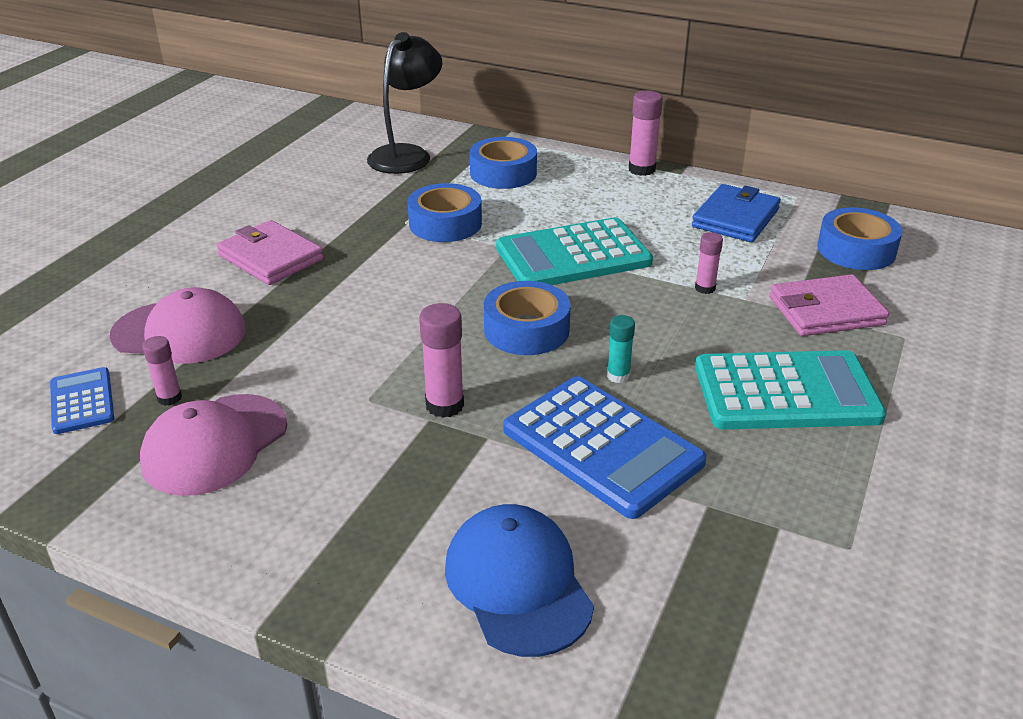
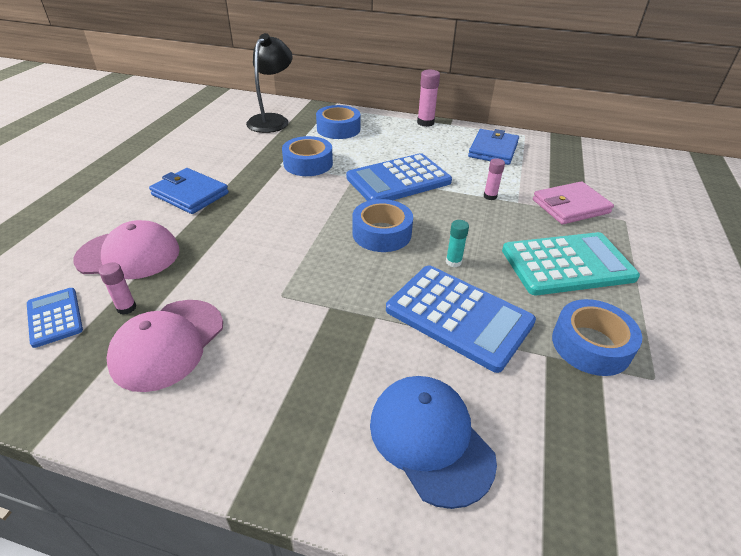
camera: 10 degrees left, 5 degrees up
pink wallet [217,220,324,285] -> blue wallet [149,168,229,214]
pink glue stick [419,303,464,418] -> none
turquoise calculator [496,217,653,285] -> blue calculator [346,153,452,201]
blue tape [817,208,903,270] -> blue tape moved to [552,299,642,376]

